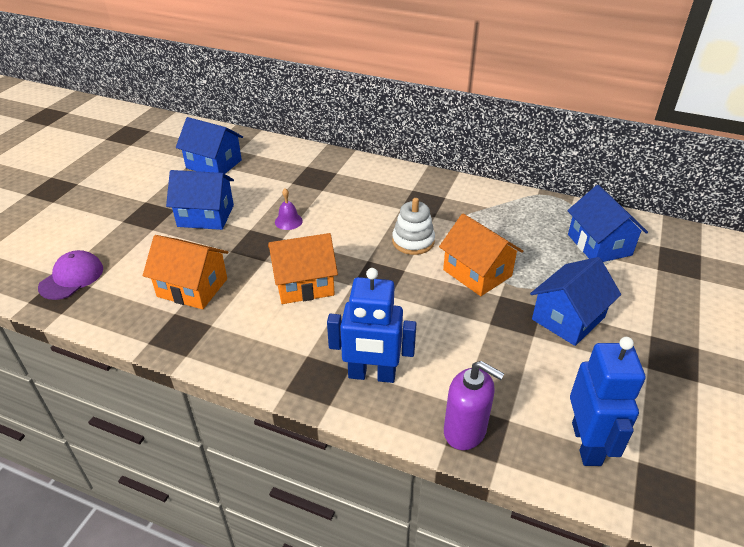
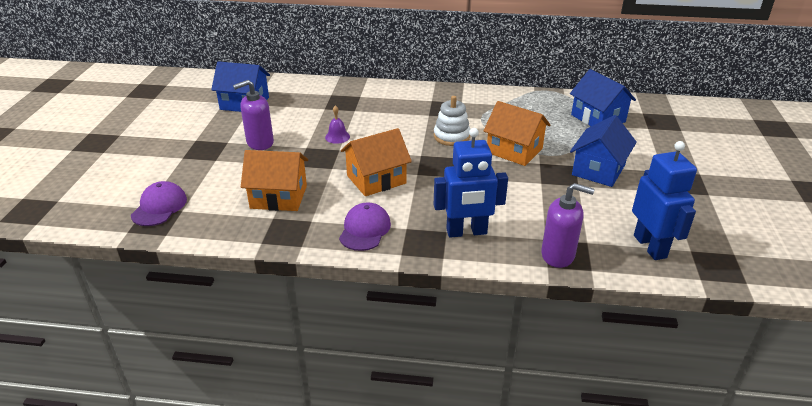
camera: 15 degrees left, 5 degrees down
blue house [166,170,234,230] -> purple soap dispenser [233,80,274,150]
none -> purple cap [339,202,391,251]

